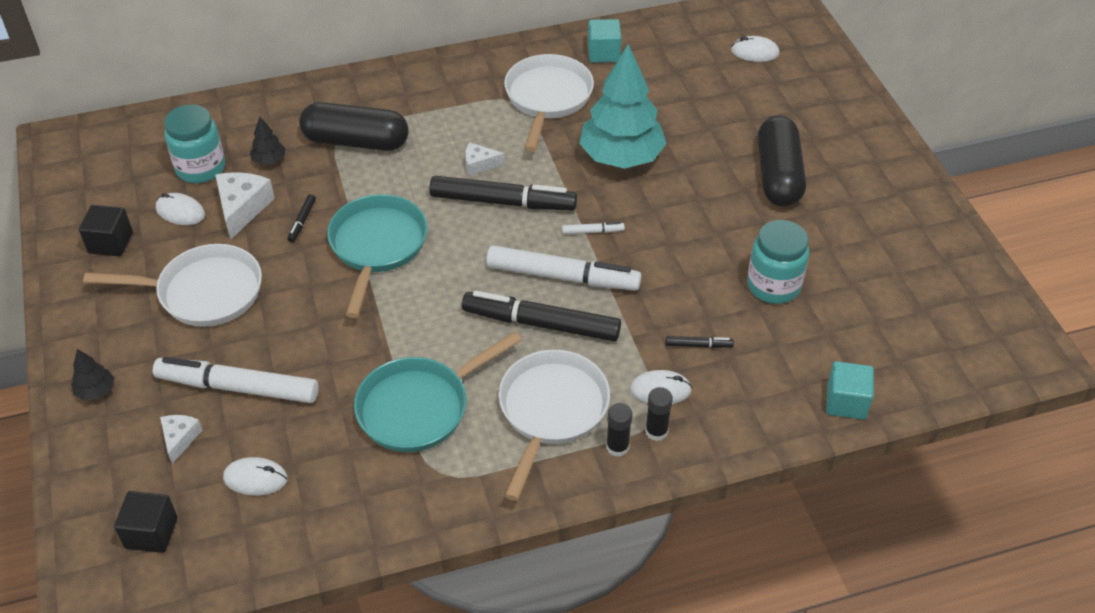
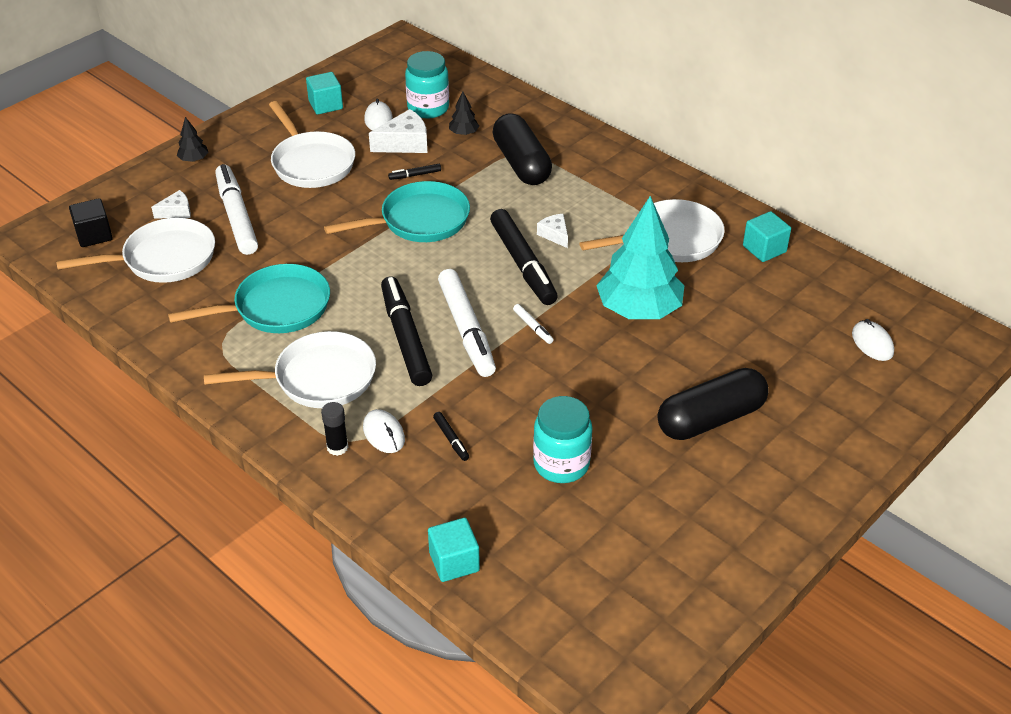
camera: 60 degrees right, 5 degrees down
black cube [79,205,133,256] -> turquoise cube [306,72,343,115]
white mouse [223,457,288,496] -> white pan [56,218,215,283]
turquoise pan [354,331,522,452] -> turquoise pan turned 135 degrees clockwise [168,264,330,333]
black glue stick [606,403,632,457] -> none

